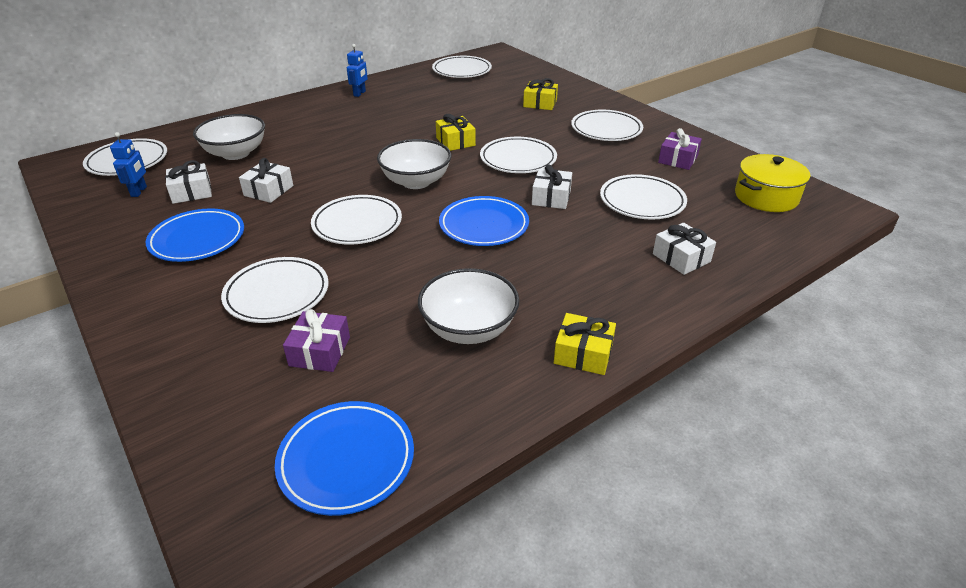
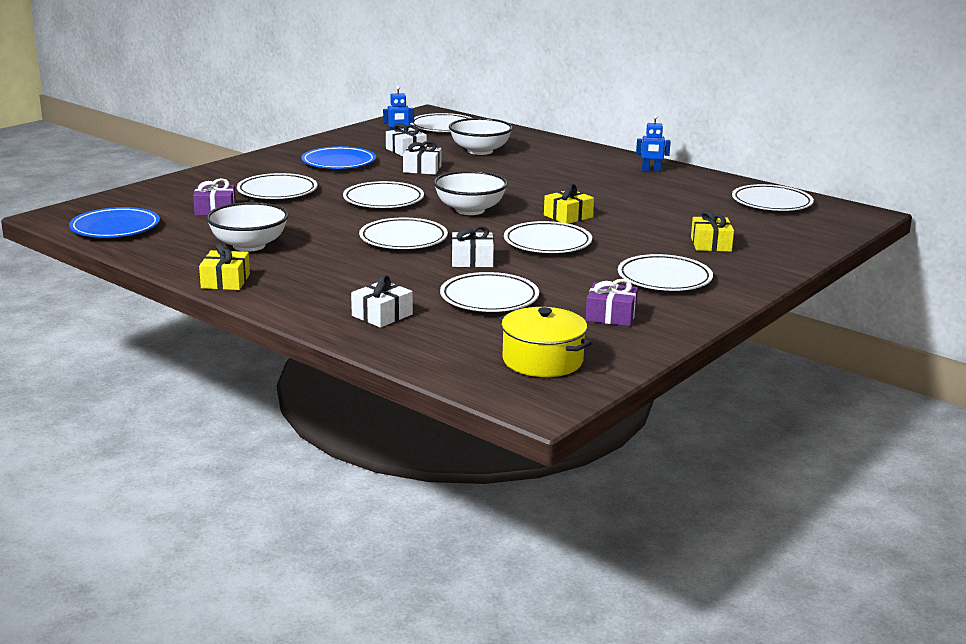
camera: 75 degrees right, 15 degrees down
blue plate [439,196,529,246] -> white plate [359,218,448,249]

